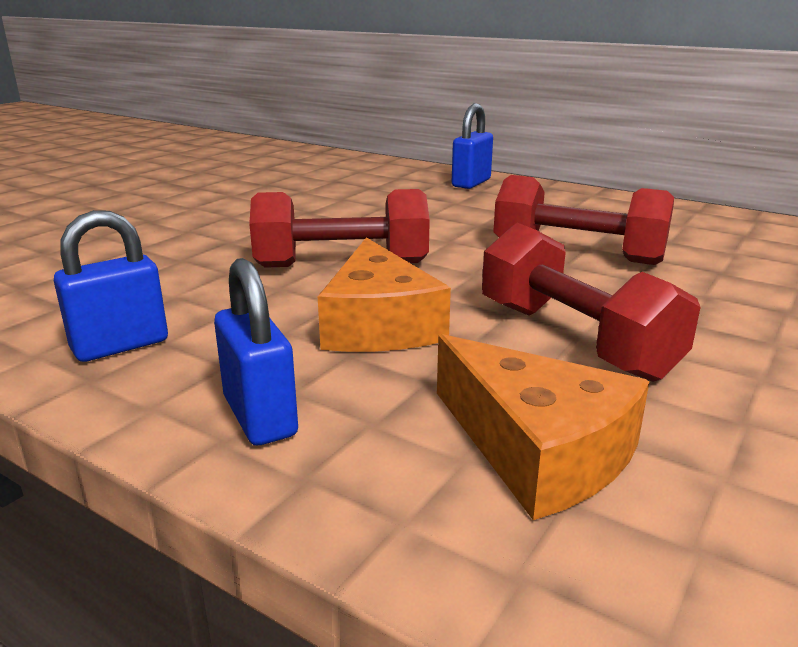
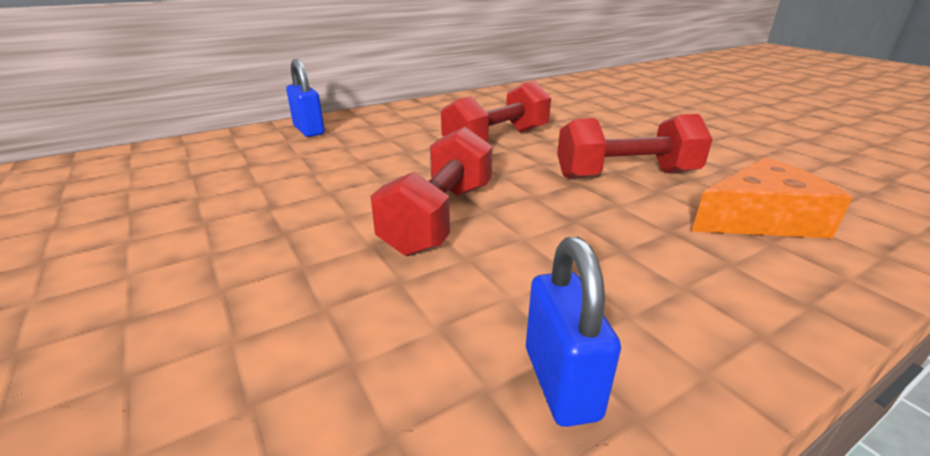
camera: 65 degrees left, 5 degrees up
blue padlock [214,258,298,445] -> none
orange cheese [318,237,451,352] -> none

